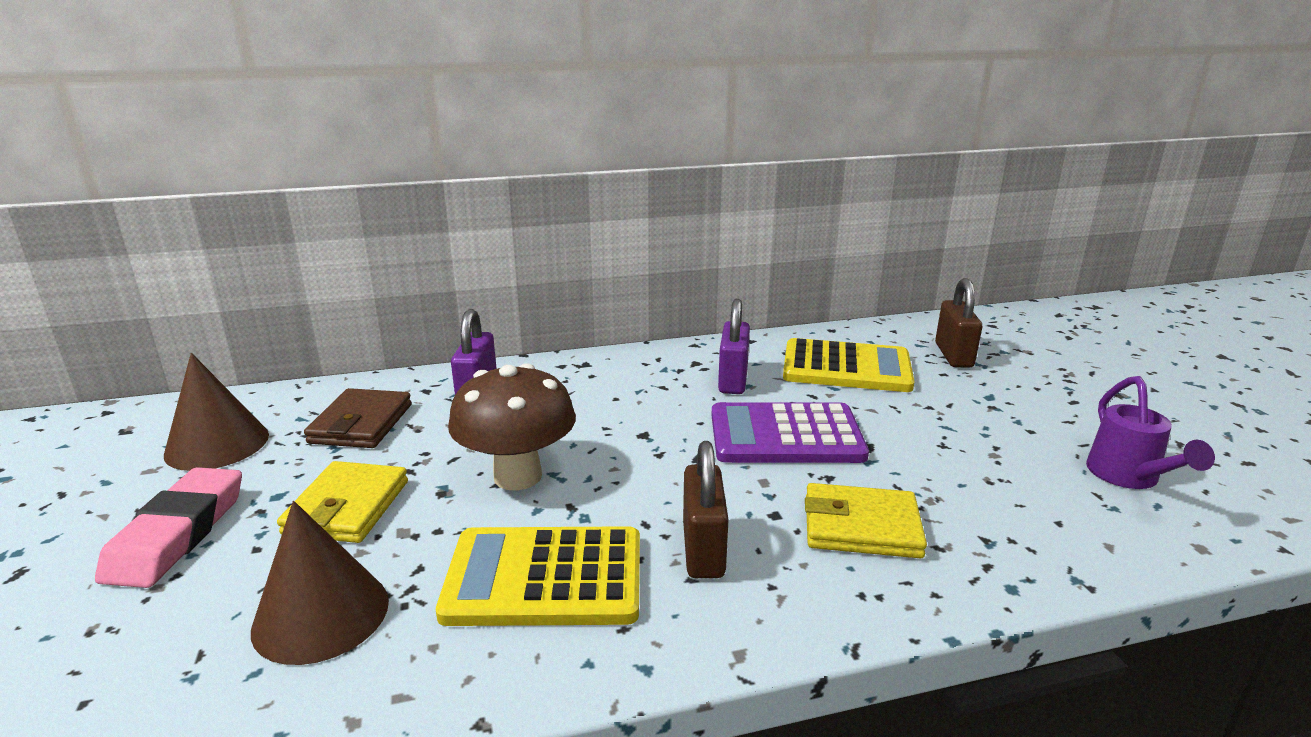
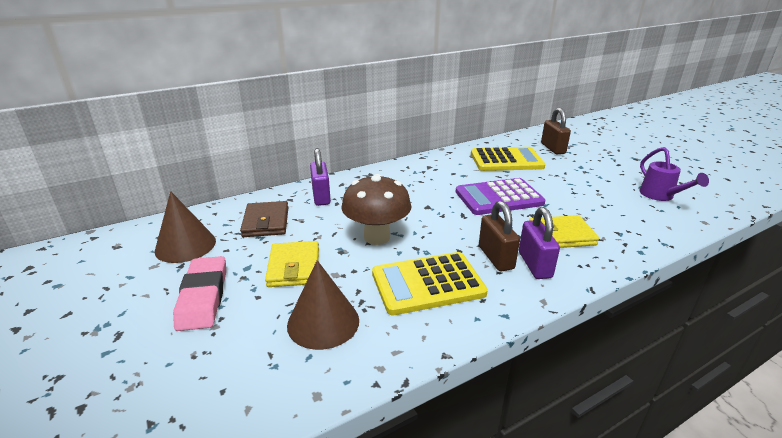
camera: 15 degrees left, 5 degrees up
purple padlock [718,299,750,394] -> purple padlock moved to [519,207,560,279]

